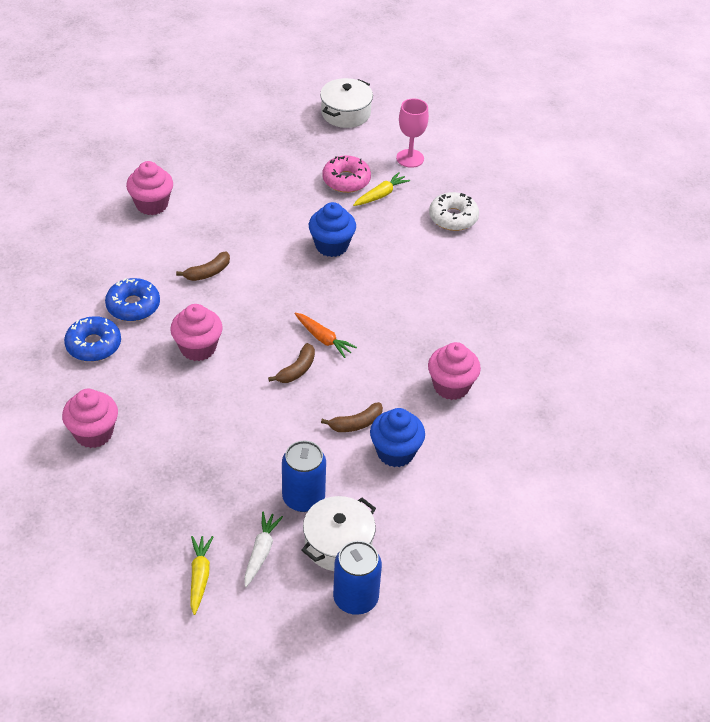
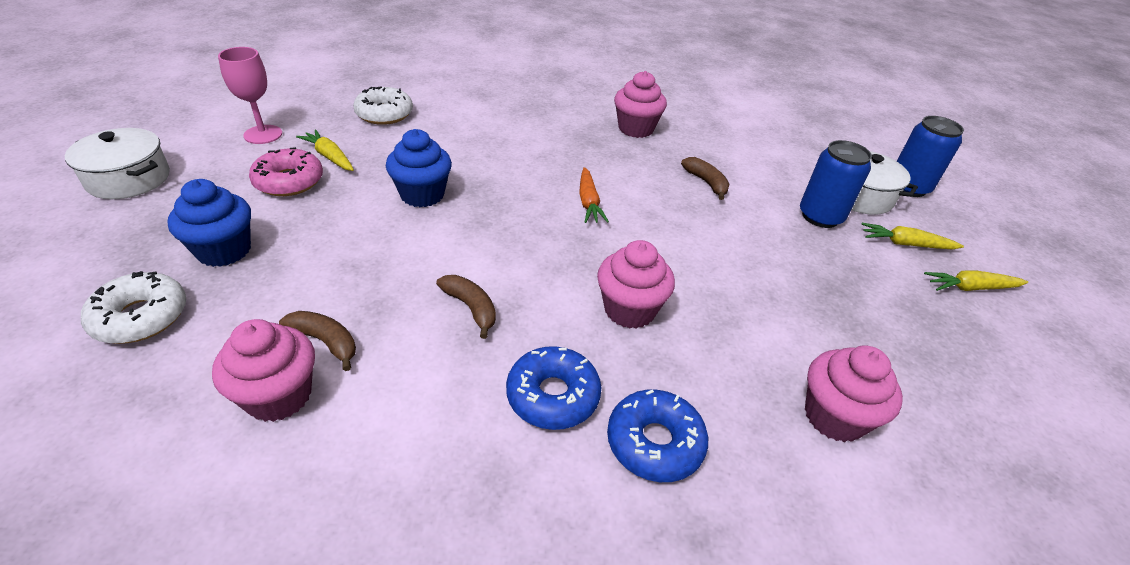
camera: 95 degrees left, 5 degrees down
white carrot [244,512,283,587] -> yellow carrot [861,223,964,249]
brown banana [268,343,315,383] -> brown banana moved to [279,311,356,371]
orange carrot [295,313,357,358] -> orange carrot turned 135 degrees clockwise [579,167,609,223]
blue cupcake [370,408,425,467] -> blue cupcake moved to [167,179,251,267]
none -> white donut [81,271,186,344]

